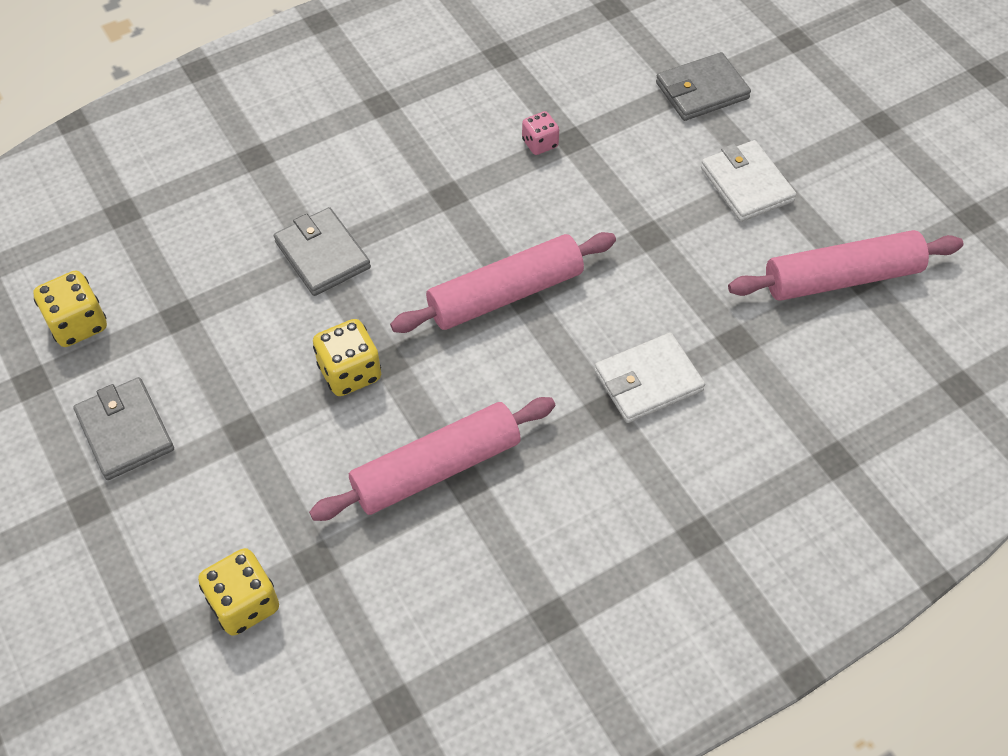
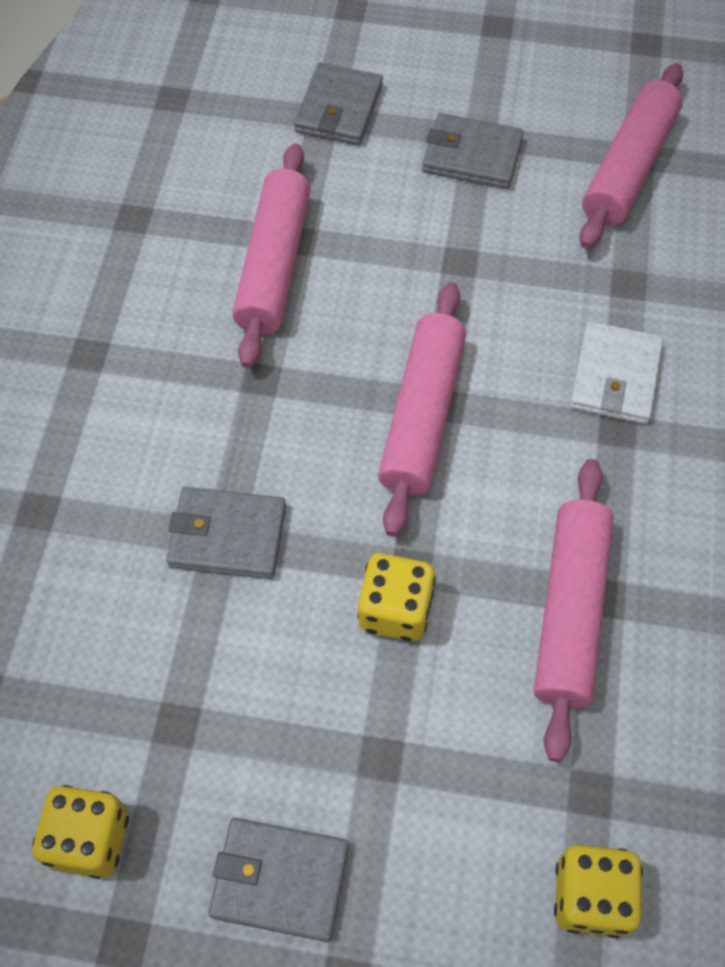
camera: 50 degrees left, 5 degrees up
pink dice [522,111,559,155] -> pink rolling pin [233,143,311,368]
white wallet [701,140,796,222] -> grey wallet [422,113,524,189]

